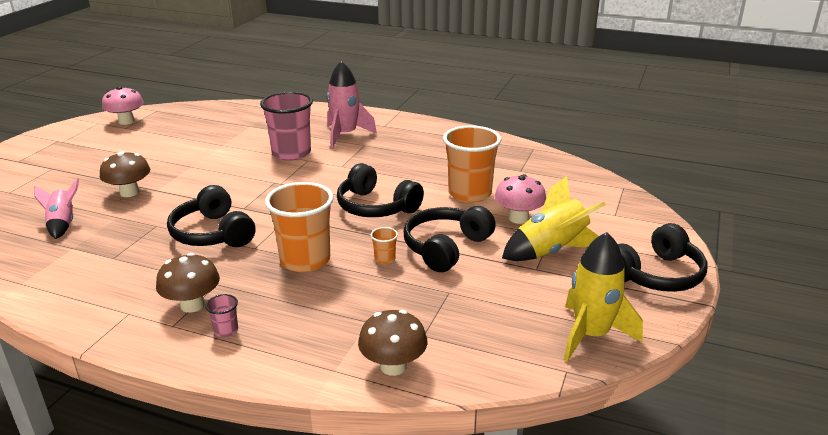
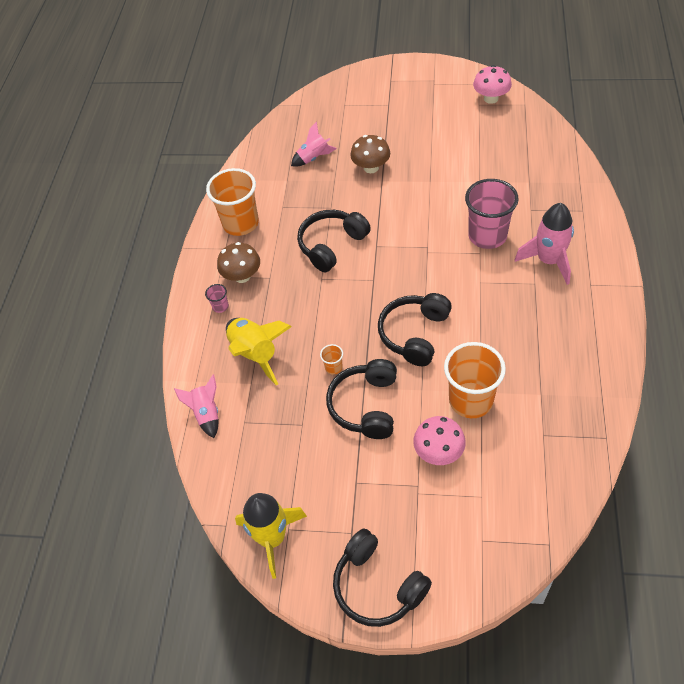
camera: 80 degrees right, 25 degrees up
orange cup [265,182,334,272] -> orange cup moved to [206,168,259,236]
brown mushroom [358,310,428,376] -> pink rocket [174,374,219,438]
black headphones [404,206,496,272] -> black headphones turned 105 degrees counterclockwise [326,359,397,439]
yellow rocket [502,176,606,261] -> yellow rocket moved to [226,318,291,385]

